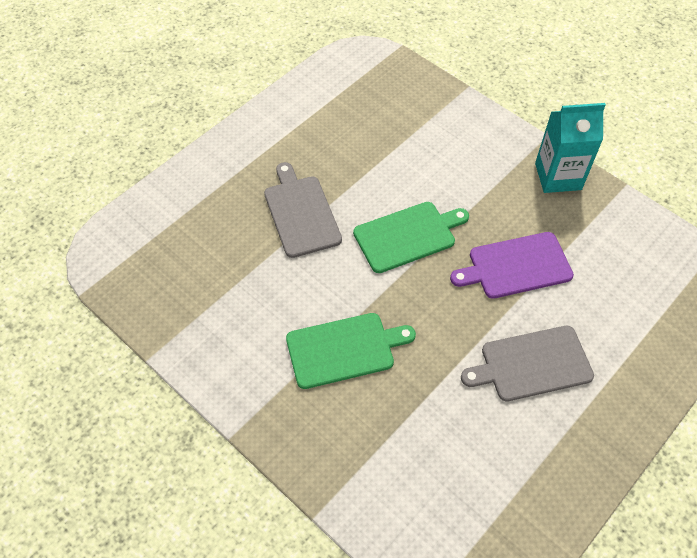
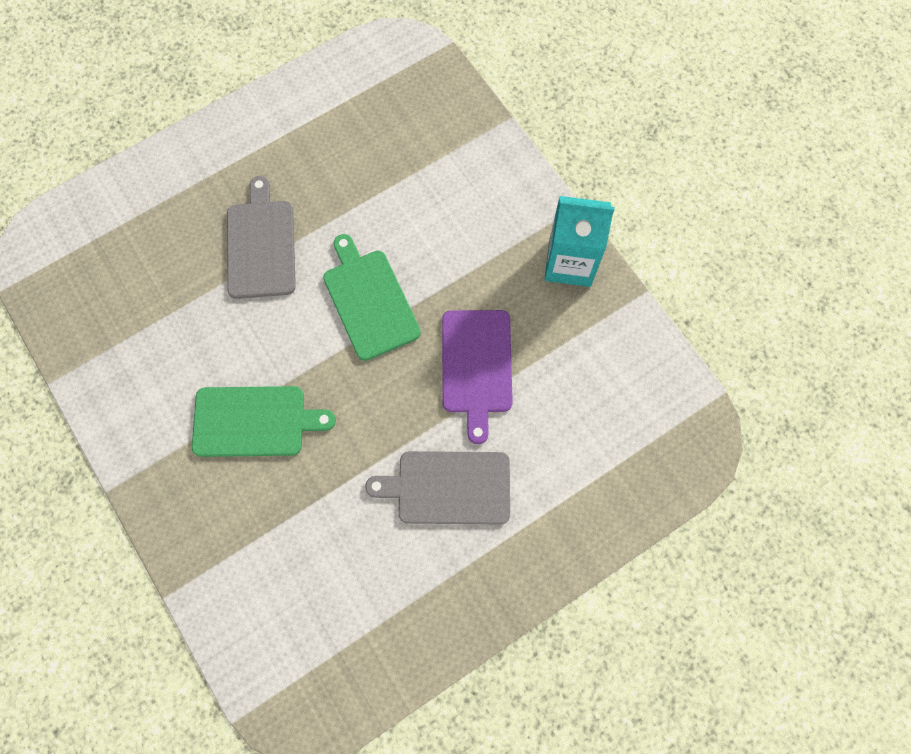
camera: 15 degrees right, 15 degrees up
green cutting board [353,202,469,273] -> green cutting board turned 105 degrees counterclockwise [323,234,421,361]
purple cutting board [450,232,574,299] -> purple cutting board turned 90 degrees counterclockwise [442,310,513,444]

